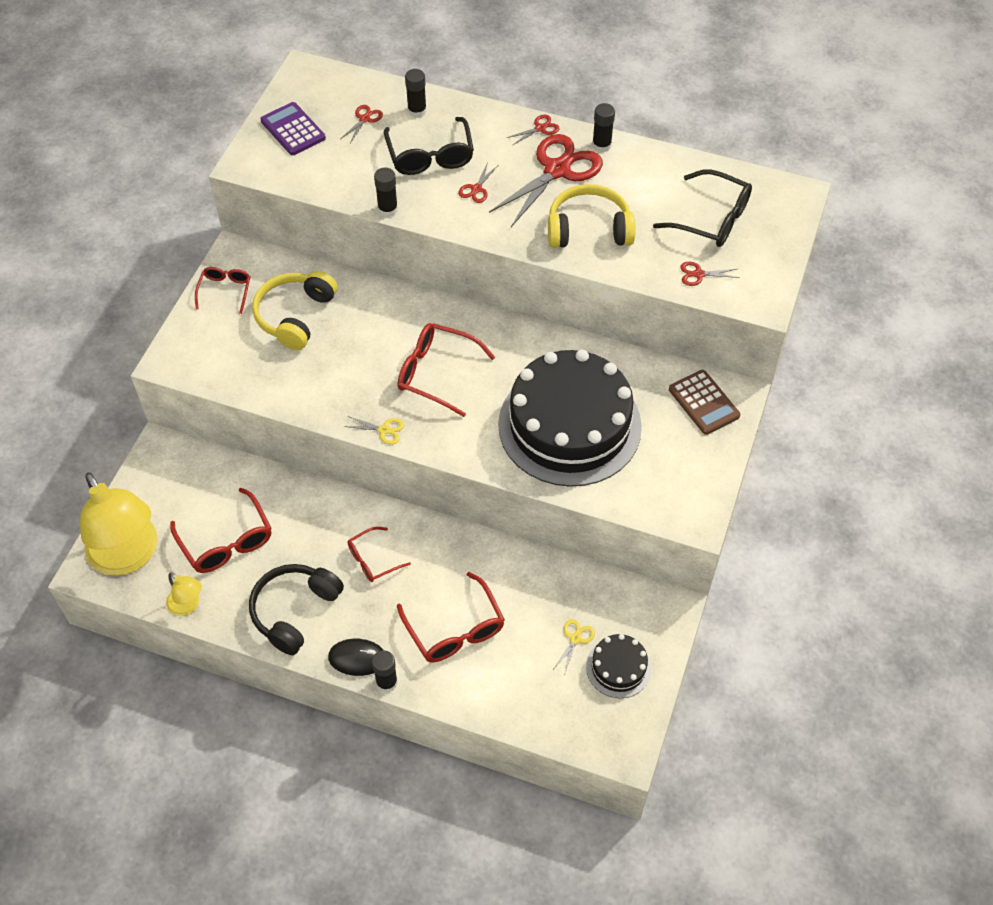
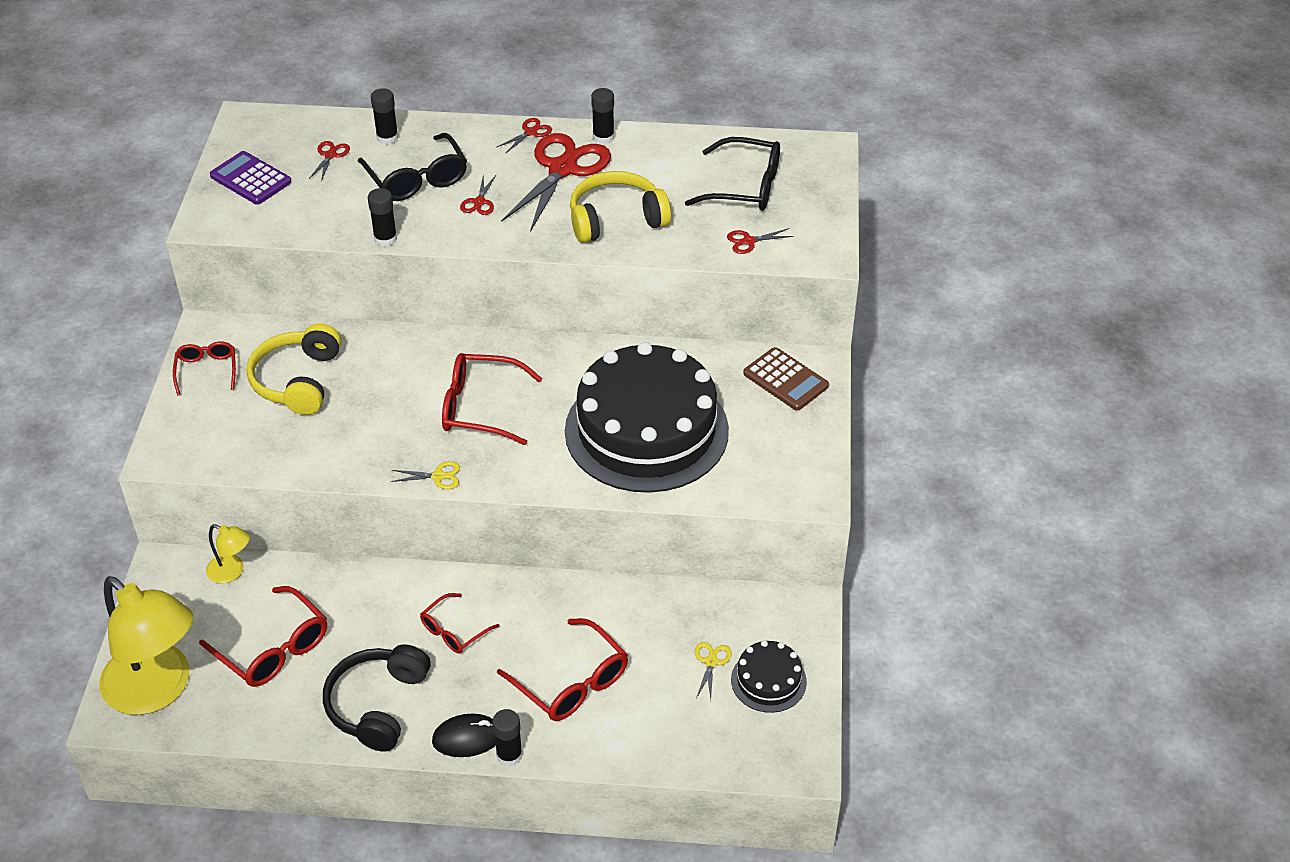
camera: 15 degrees left, 10 degrees down
yellow lamp [166,572,202,616] -> yellow lamp moved to [206,524,250,584]

